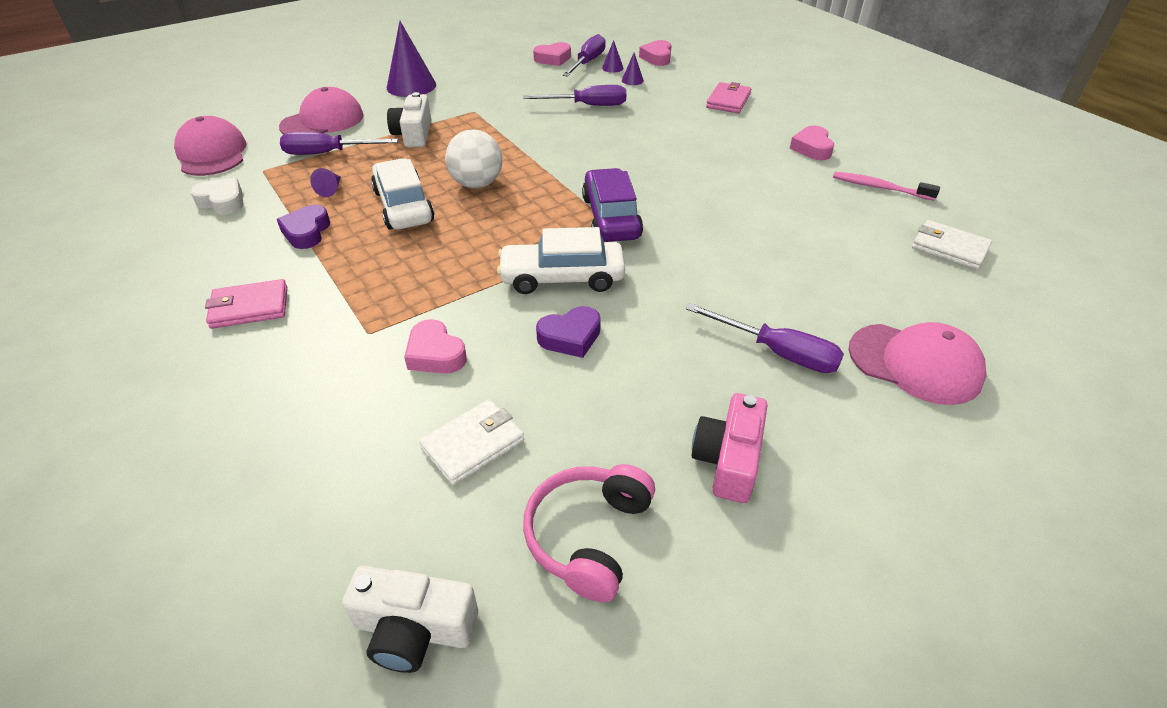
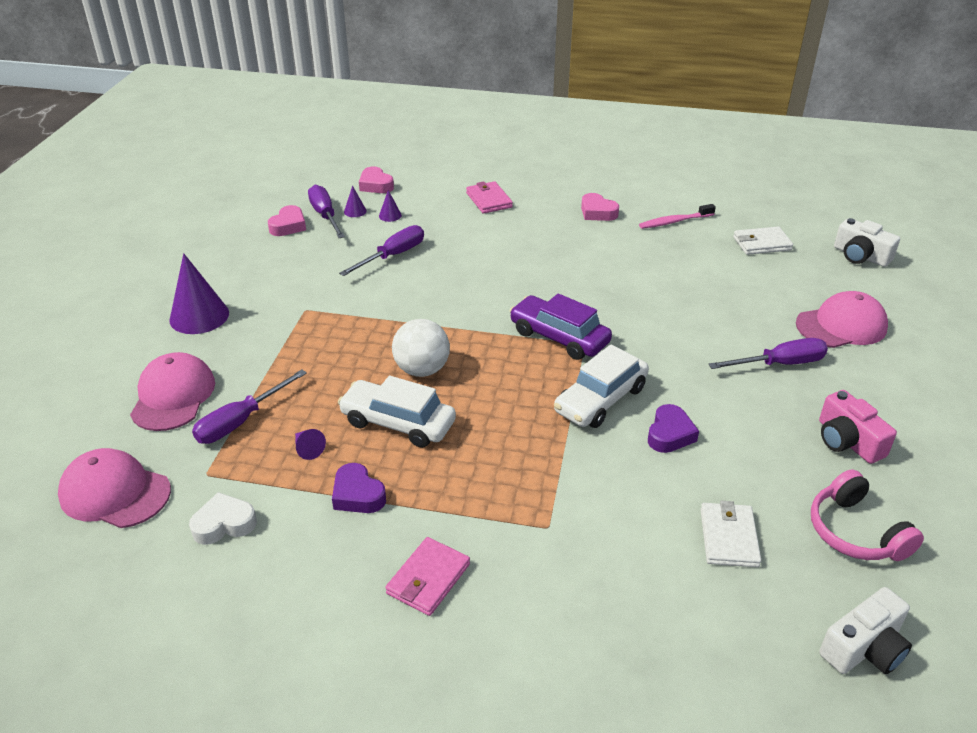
camera: 45 degrees left, 5 degrees down
white camera [387,92,431,147] -> white camera moved to [834,218,900,267]
pink heart [404,319,467,374] -> none

